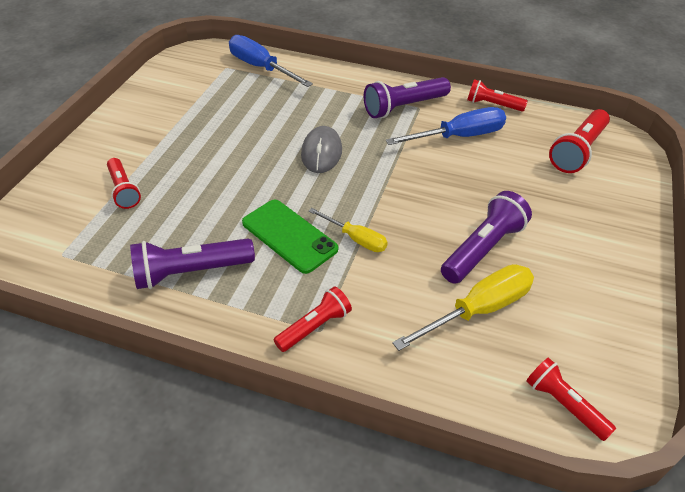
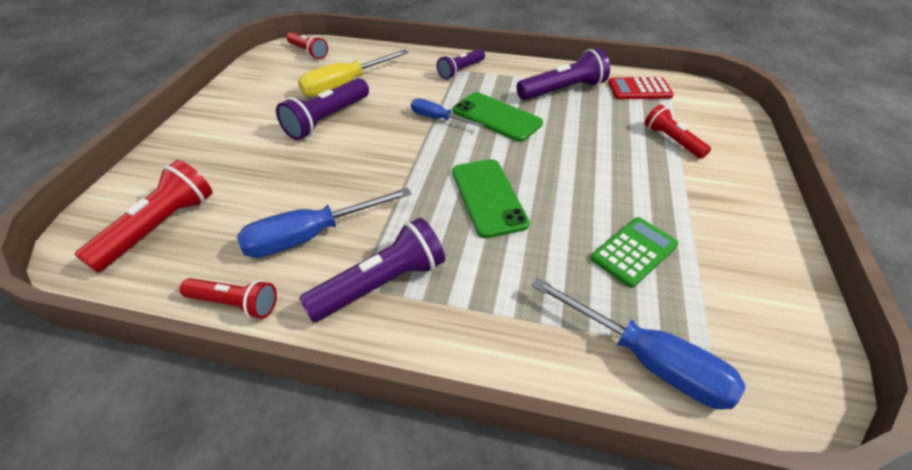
camera: 175 degrees right, 0 degrees up
red flashlight [274,287,352,352] -> purple flashlight [437,49,485,79]
grey mouse [301,126,342,173] -> green phone [452,159,530,238]
yellow screwdriver [309,208,388,252] -> blue screwdriver [411,99,485,127]
none -> green calculator [591,217,679,288]
none -> red calculator [608,77,674,99]

